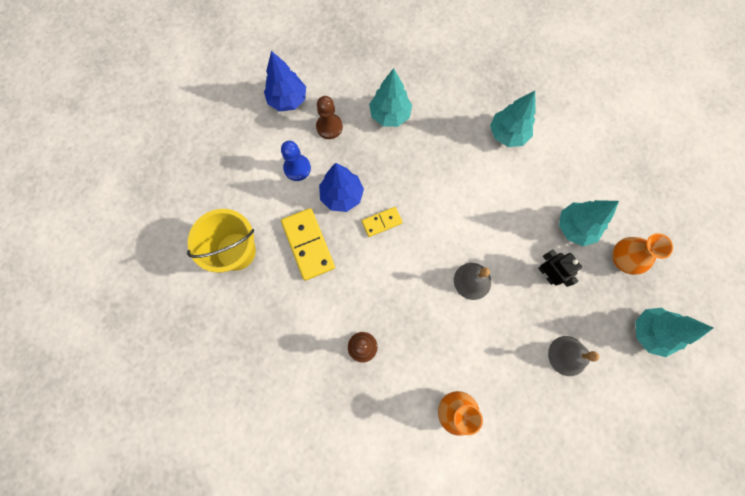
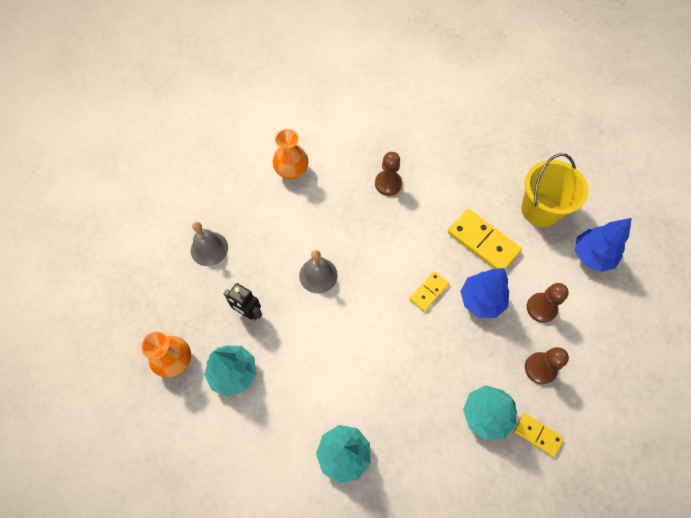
camera: 155 degrees right, 10 degrees down
blue tree [264,51,306,112] -> blue tree moved to [575,218,631,272]
blue pawn [281,141,311,181] -> brown pawn [527,283,569,323]
turquoise tree [635,308,713,357] -> none
none -> yellow domino [514,413,564,457]

